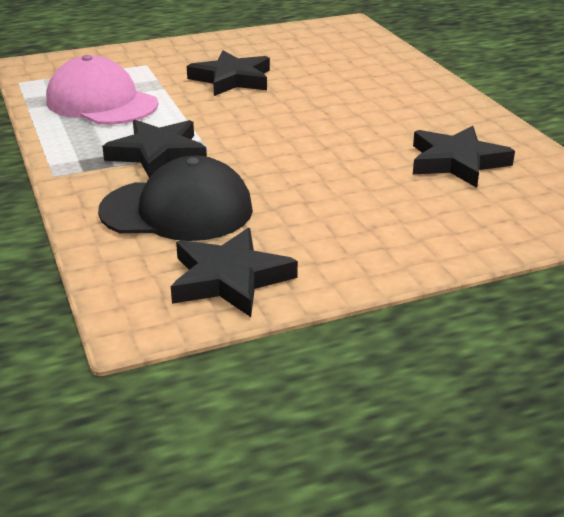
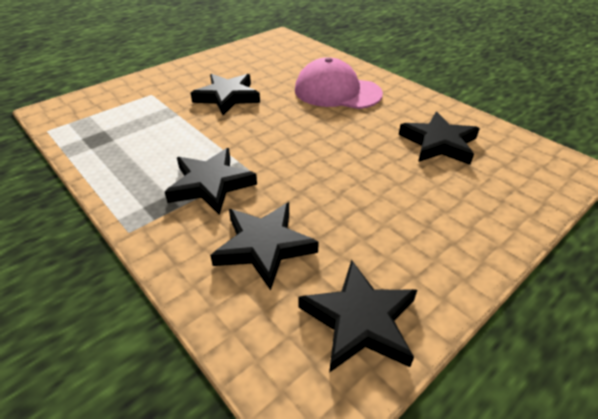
camera: 20 degrees left, 10 degrees up
pink cap [46,55,158,125] -> pink cap moved to [295,57,383,109]
black cap [98,156,253,241] -> black star [210,202,319,290]

